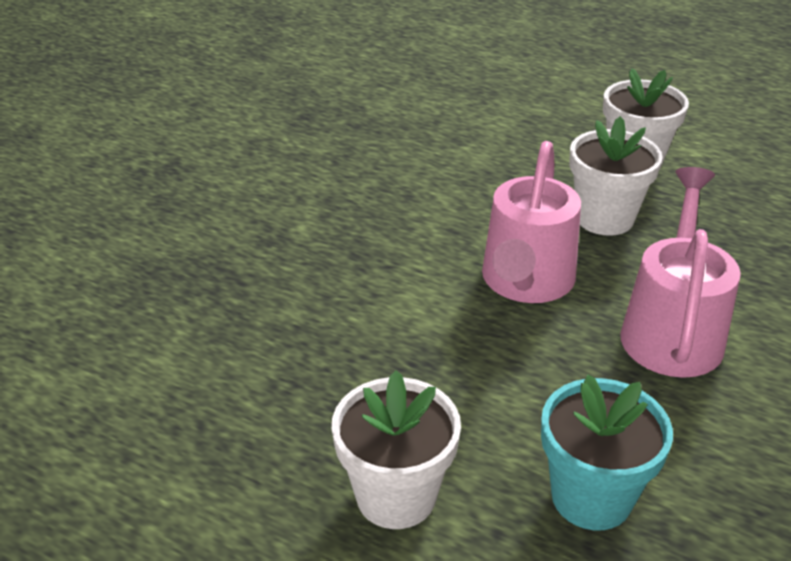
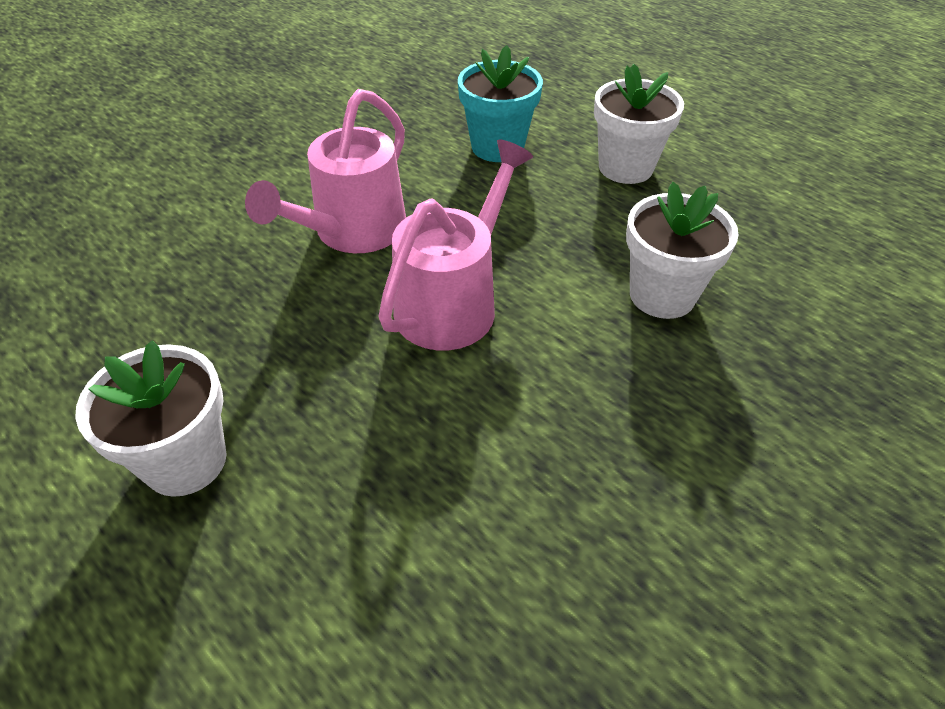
camera: 165 degrees left, 10 degrees up
white flower pot [569,116,663,236] -> white flower pot moved to [626,182,739,319]

